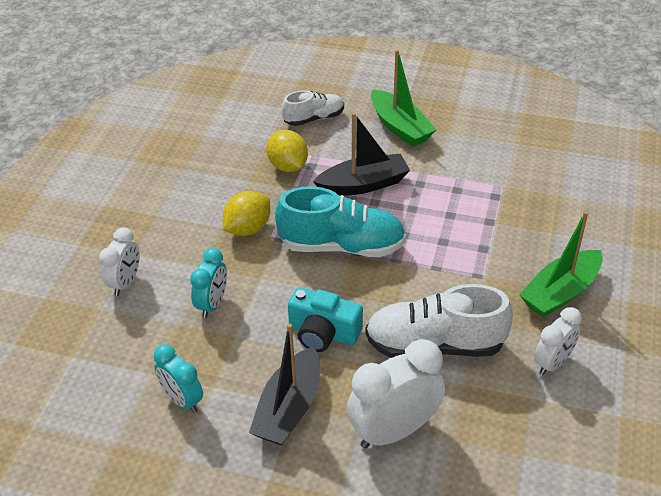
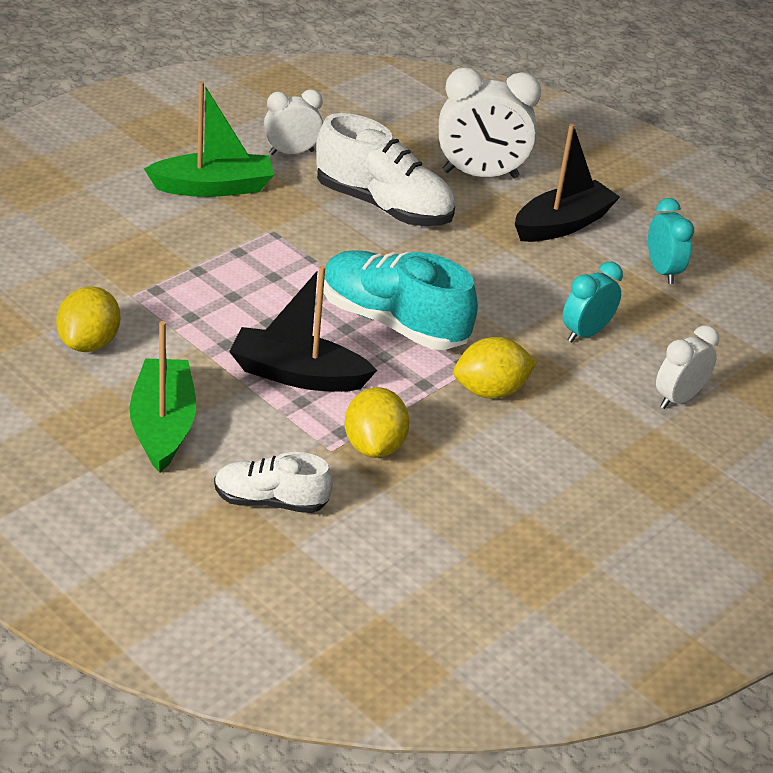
camera: 155 degrees left, 5 degrees down
turquoise camera [288,287,363,352] -> none
none -> yellow lemon [56,287,120,352]

